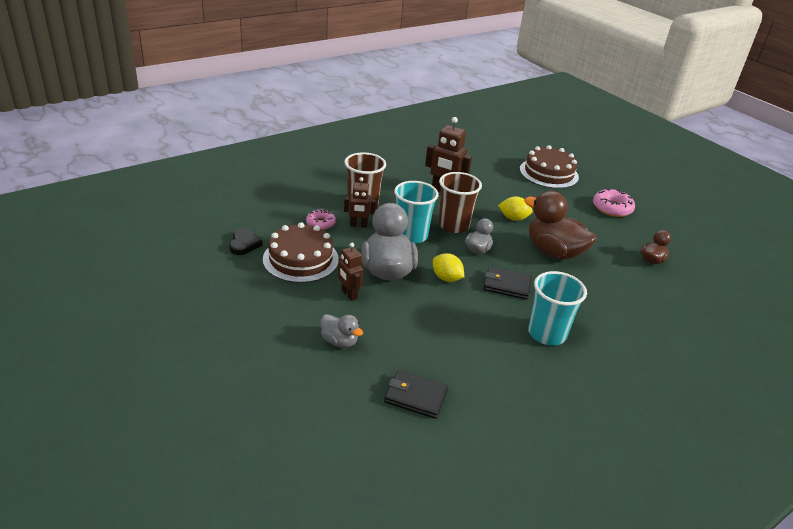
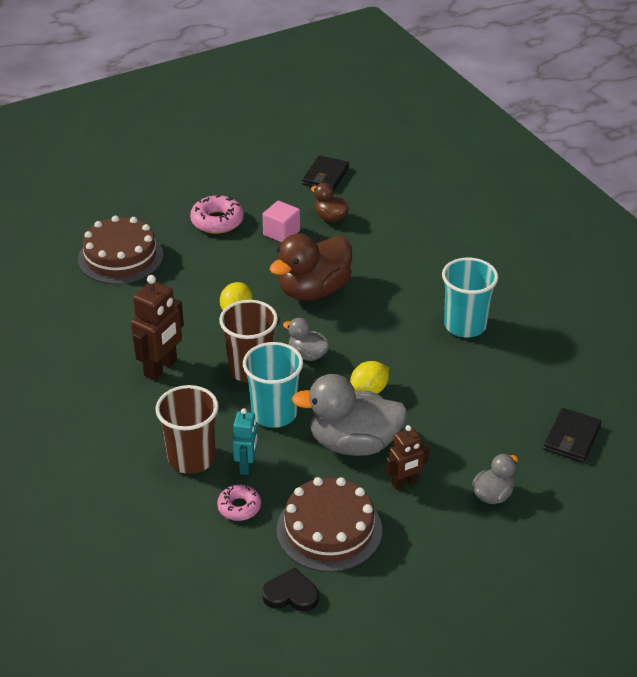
camera: 80 degrees left, 5 degrees up
brown robot [344,177,376,228] -> turquoise robot [232,408,258,475]
black wallet [483,267,532,300] -> black wallet moved to [302,155,349,191]
none -> pink cube [262,201,300,242]

